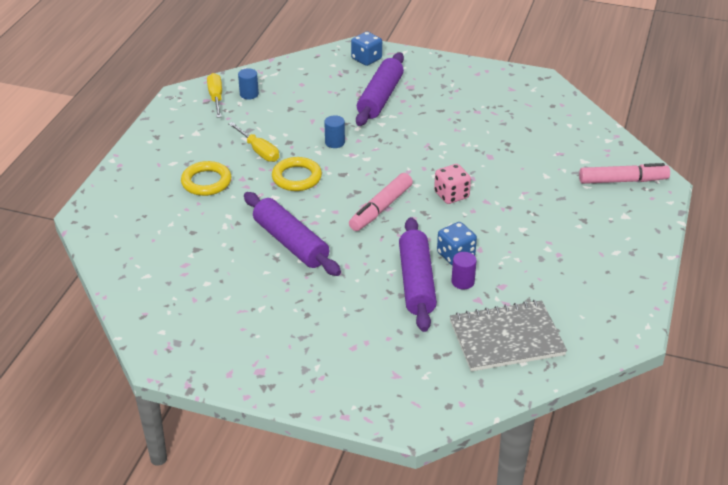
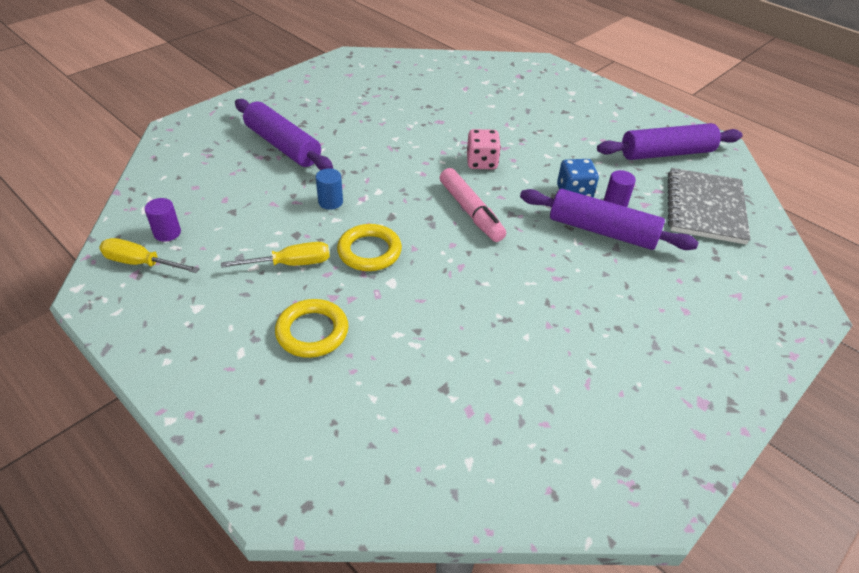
camera: 65 degrees left, 5 degrees up
blue cylinder [238,68,259,100] -> purple cylinder [145,198,181,242]
purple rolling pin [244,192,341,276] -> purple rolling pin moved to [597,123,743,160]
blue dice [351,31,382,66] -> none
pink marker [579,163,670,184] -> none

